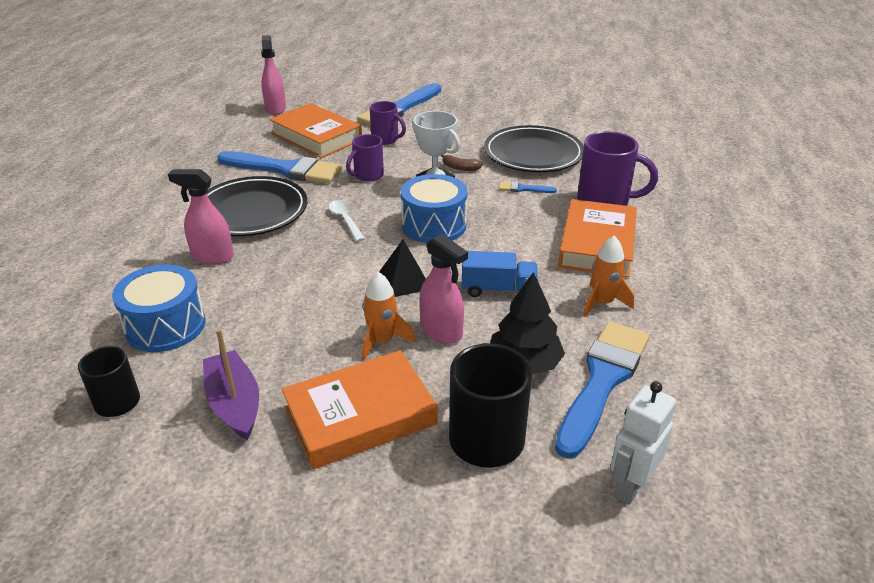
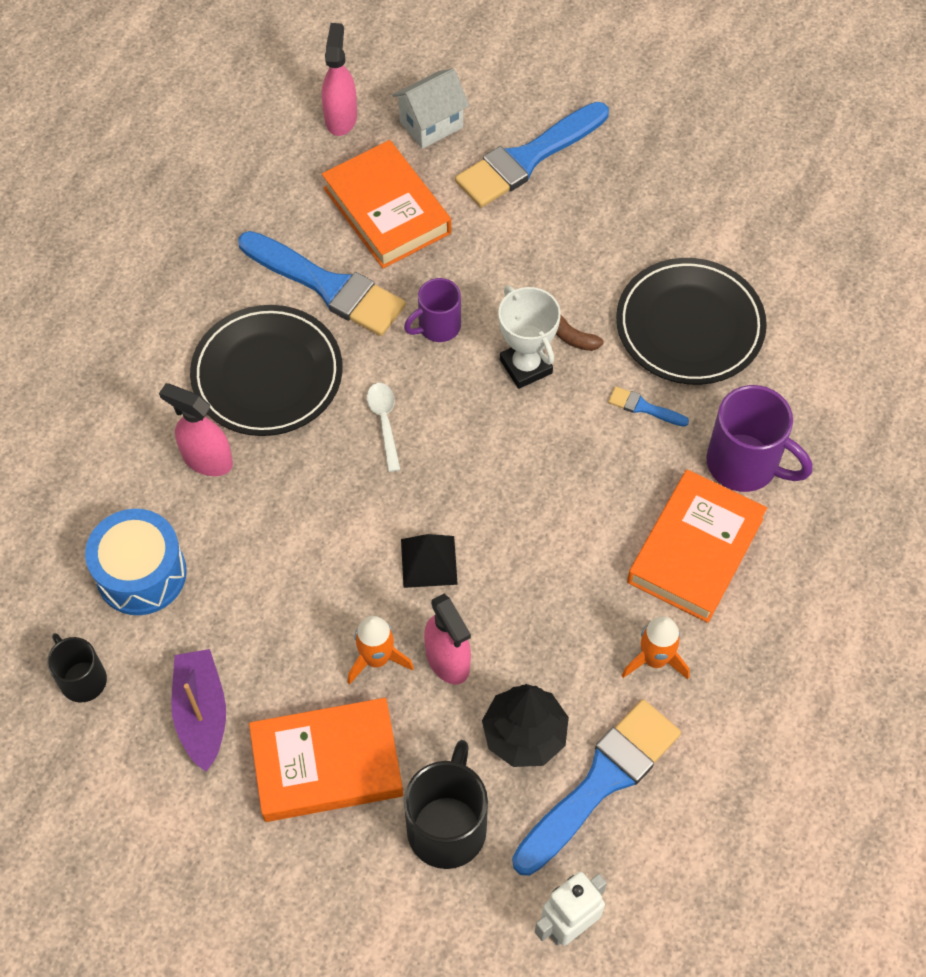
camera: 15 degrees right, 25 degrees up
purple mug [370,101,406,145] -> none
blue drum [401,174,467,243] -> none
blue truck [462,251,538,297] -> none
none -> white house [392,68,469,149]

